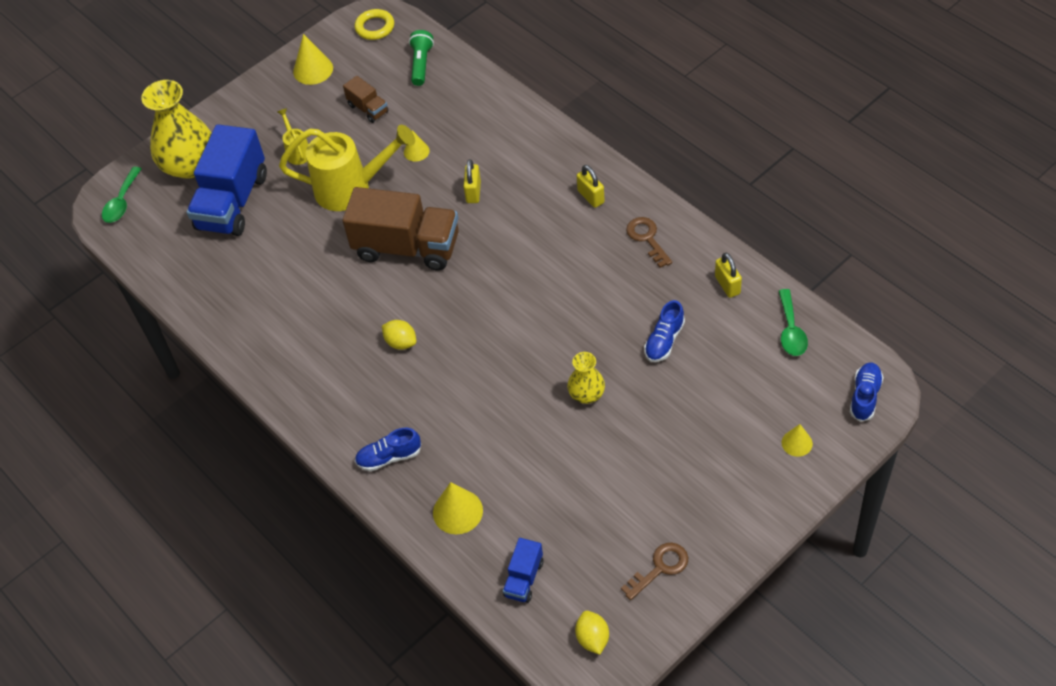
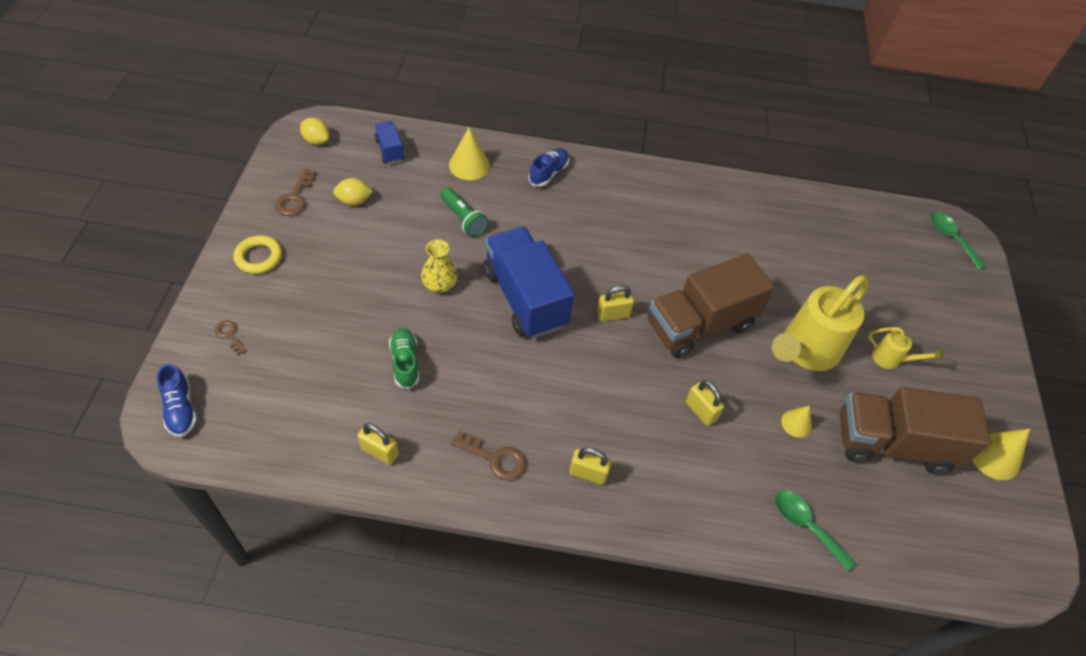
camera: 130 degrees right, 0 degrees up
yellow vase [142,80,212,179] -> none
blue truck [187,124,267,236] -> blue truck moved to [484,226,574,339]
brown truck [343,76,389,123] -> brown truck [840,387,991,474], size x2.16
yellow ring [355,9,394,40] -> yellow ring moved to [234,235,282,274]
yellow lemon [382,320,416,350] -> yellow lemon moved to [333,178,373,206]
green flashlight [409,30,434,86] -> green flashlight moved to [440,188,488,237]
blue shoe [644,300,685,362] -> green shoe [389,328,419,389]
green spoon [779,289,808,356] -> green spoon moved to [775,490,856,572]
yellow cone [782,424,813,457] -> brown key [215,320,247,355]
none -> yellow padlock [597,285,634,321]

